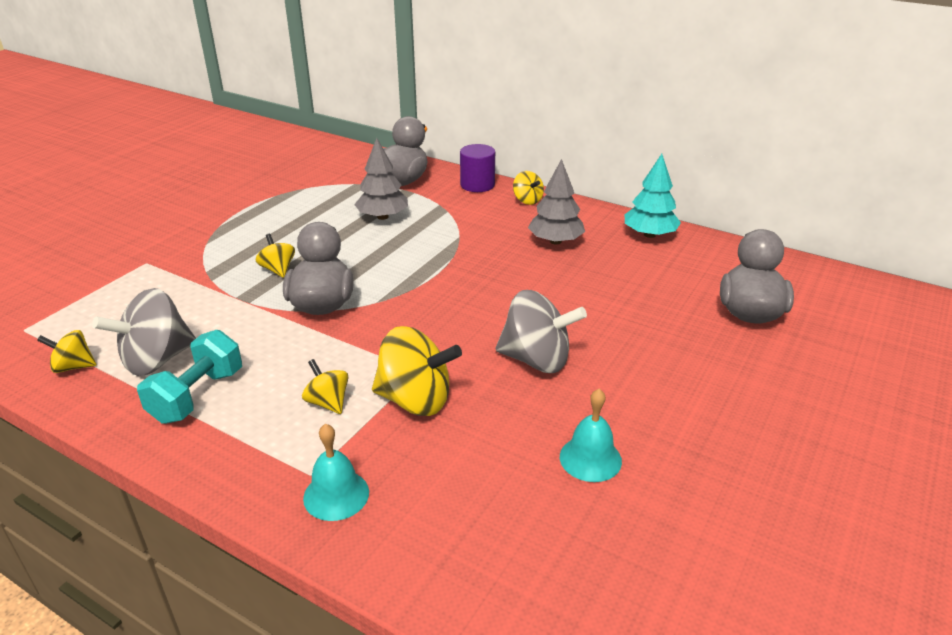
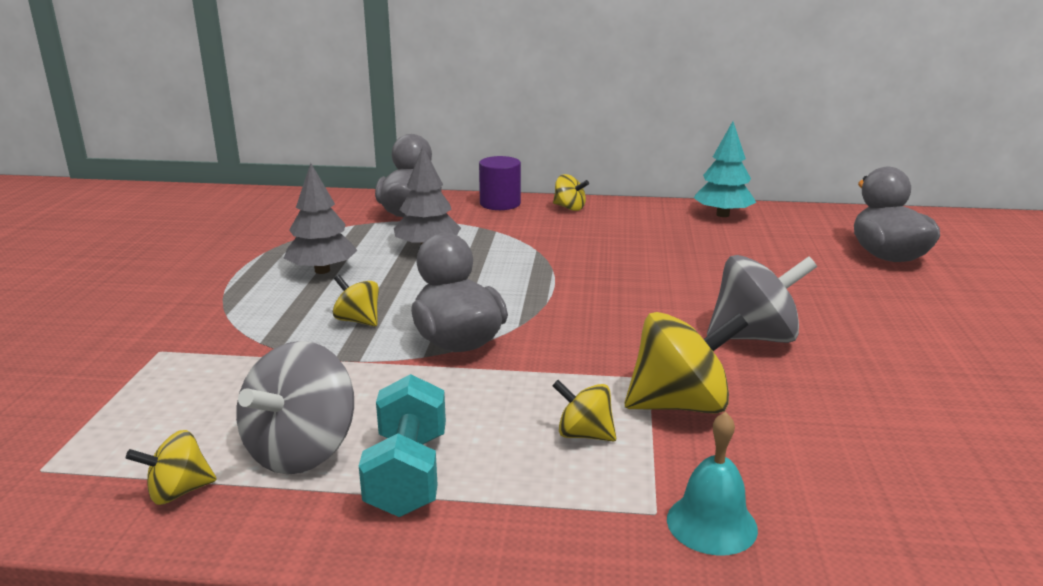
camera: 25 degrees left, 10 degrees down
grey tree [528,159,585,244] -> grey tree moved to [284,163,358,274]
turquoise bell [560,389,622,482] -> none

